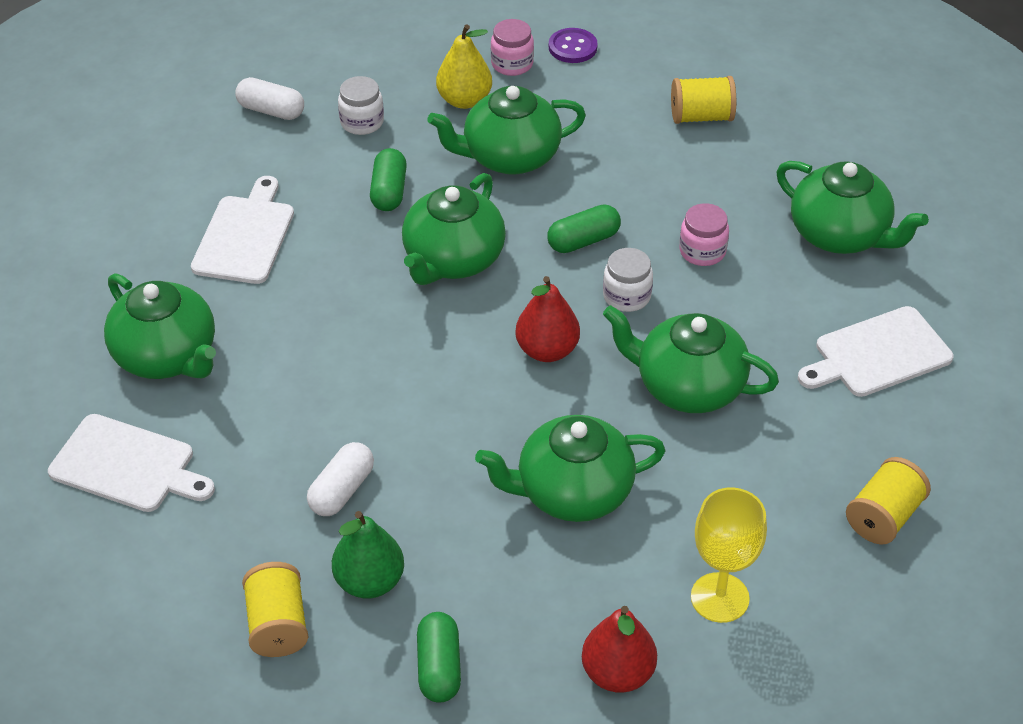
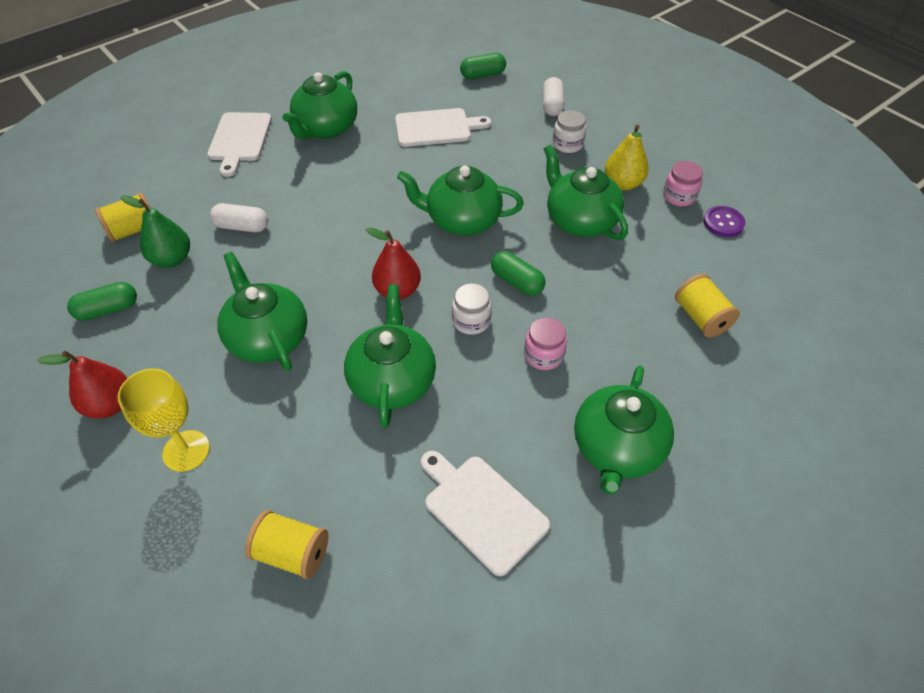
camera: 70 degrees right, 5 degrees up
green capsule [370,148,407,211] -> green capsule moved to [460,53,506,79]

